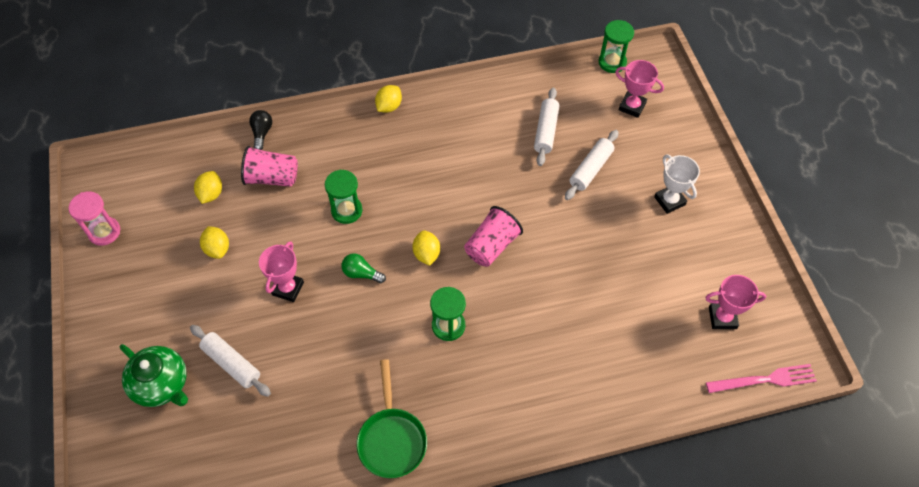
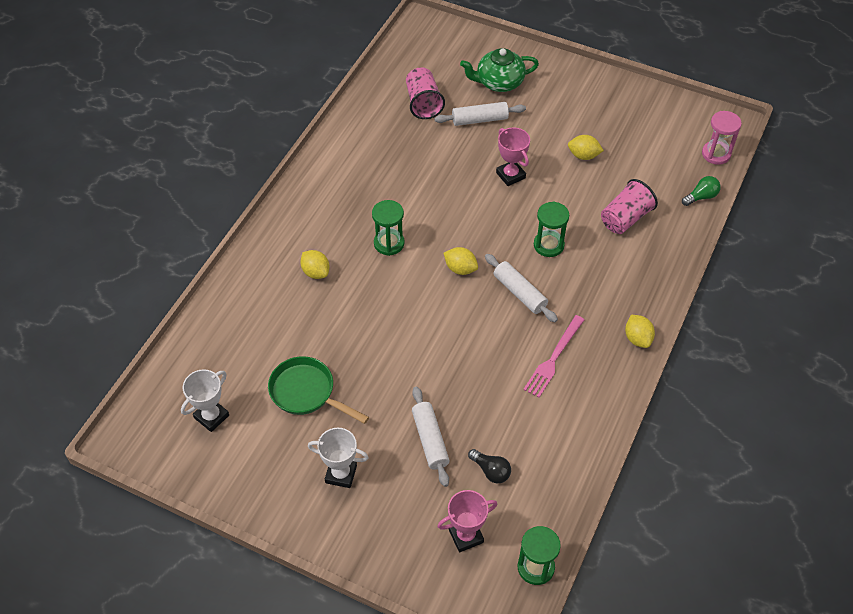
camera: 130 degrees right, 5 degrees down
pink hourglass [69,191,120,246] -> pink hourglass moved to [702,111,742,165]
yellow lemon [194,171,222,204] -> yellow lemon moved to [300,250,330,279]
black light bulb [249,110,272,150] -> black light bulb moved to [468,449,511,483]
green light bulb [341,253,386,283] -> green light bulb moved to [682,176,721,206]
green pan [357,359,427,478] -> green pan moved to [268,356,369,424]
pink cup [464,206,523,267] -> pink cup moved to [406,67,445,119]
white rolling pin [534,88,560,166] -> white rolling pin moved to [485,254,558,322]
pink trophy [705,275,766,329] -> white trophy [181,369,229,432]
pink fork [706,364,817,393] -> pink fork moved to [523,315,584,398]

